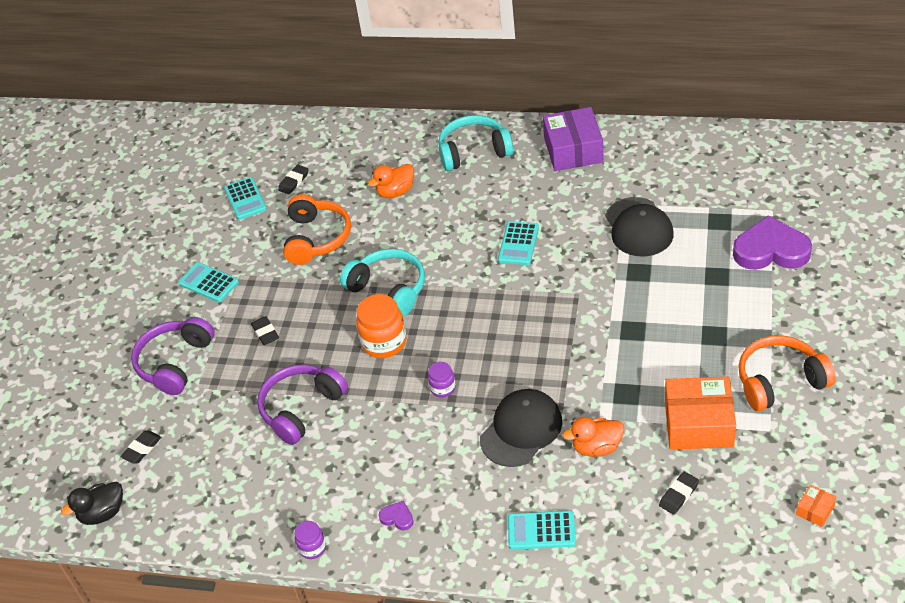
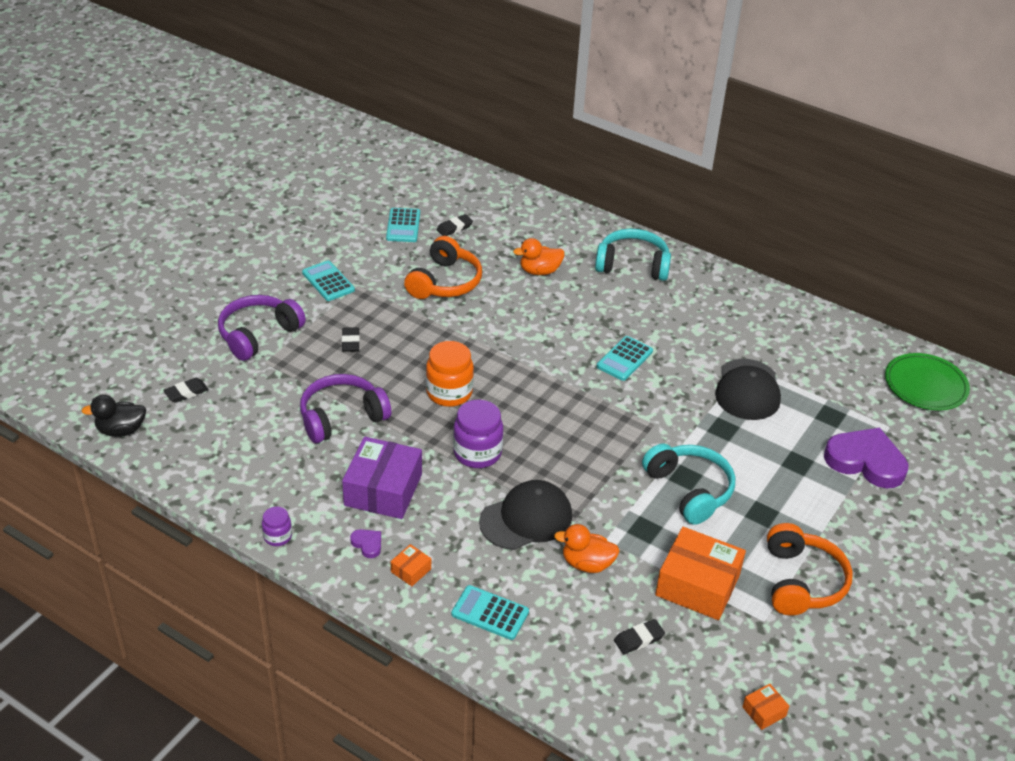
camera: 15 degrees right, 5 degrees down
turquoise headphones [340,249,425,317] -> turquoise headphones moved to [642,444,735,525]
purple jar [428,362,456,398] -> purple jar [453,400,503,468], size x1.84
purple box [543,107,604,171] -> purple box moved to [342,437,422,519]
orange headphones [738,335,836,411] -> orange headphones turned 90 degrees clockwise [767,523,853,616]
none -> orange box [391,544,431,586]
none -> green plate [885,353,970,411]

